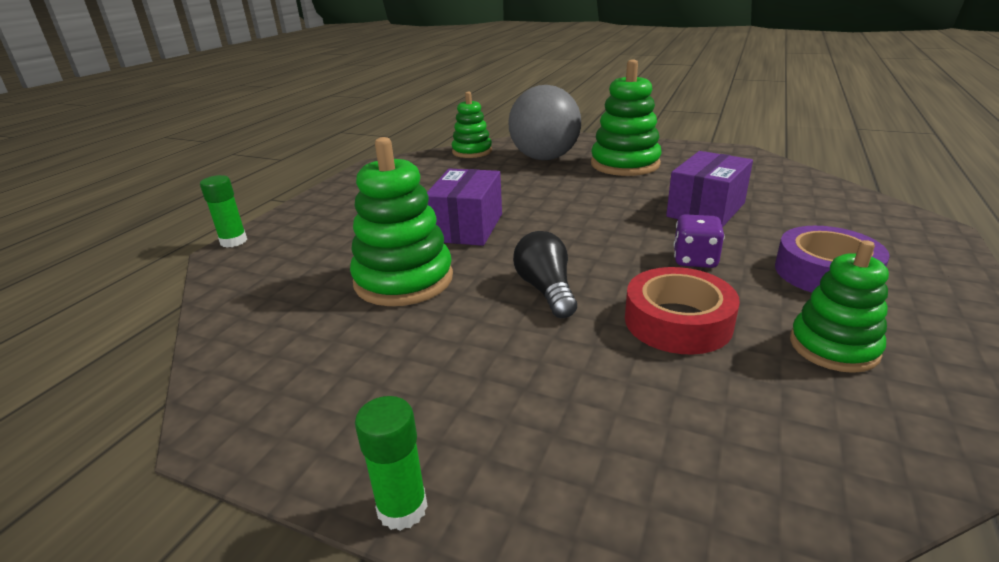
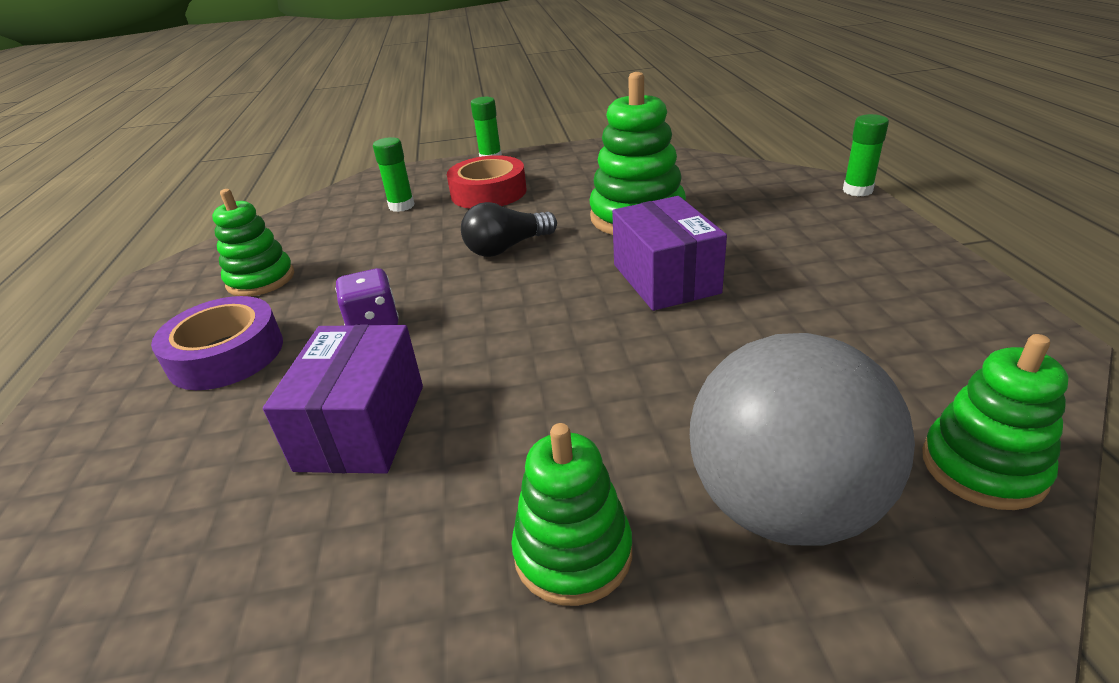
camera: 150 degrees right, 5 degrees up
black light bulb [513,231,577,318] -> black light bulb turned 105 degrees clockwise [461,202,557,257]
green stacking toy [591,59,662,176] -> green stacking toy [511,423,632,606], size x0.65
red tape [625,267,740,355] -> red tape moved to [447,155,527,209]
none -> green glue stick [373,137,415,212]

